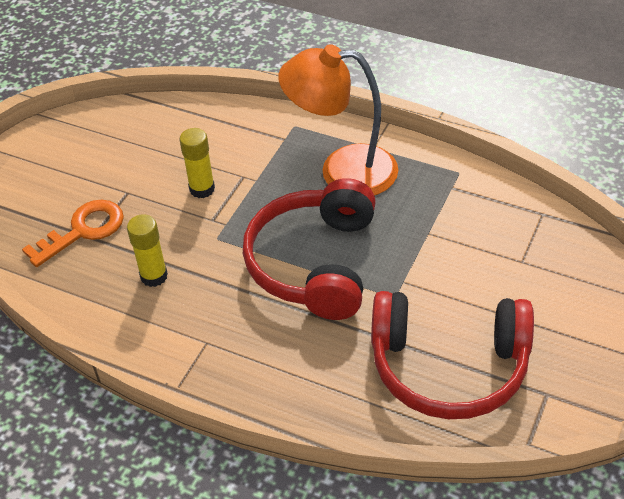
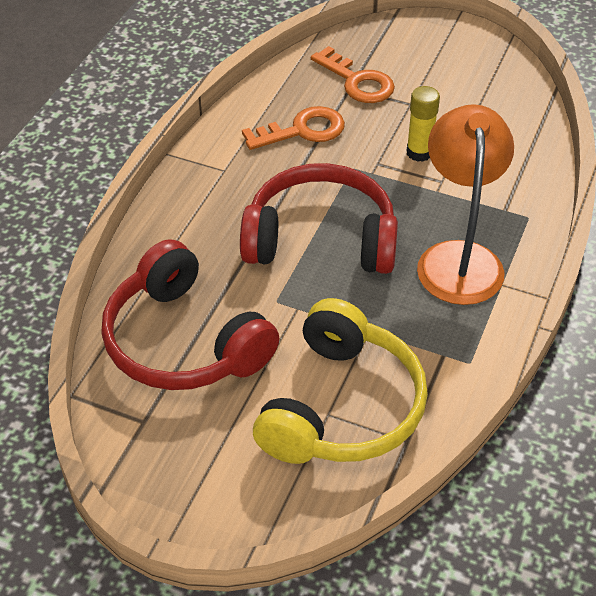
camera: 85 degrees right, 0 degrees up
yellow glue stick [127,214,168,287] -> orange key [242,106,345,150]
red headphones [371,291,534,419] -> red headphones turned 45 degrees counterclockwise [102,239,279,390]
none -> yellow headphones [253,298,428,464]

